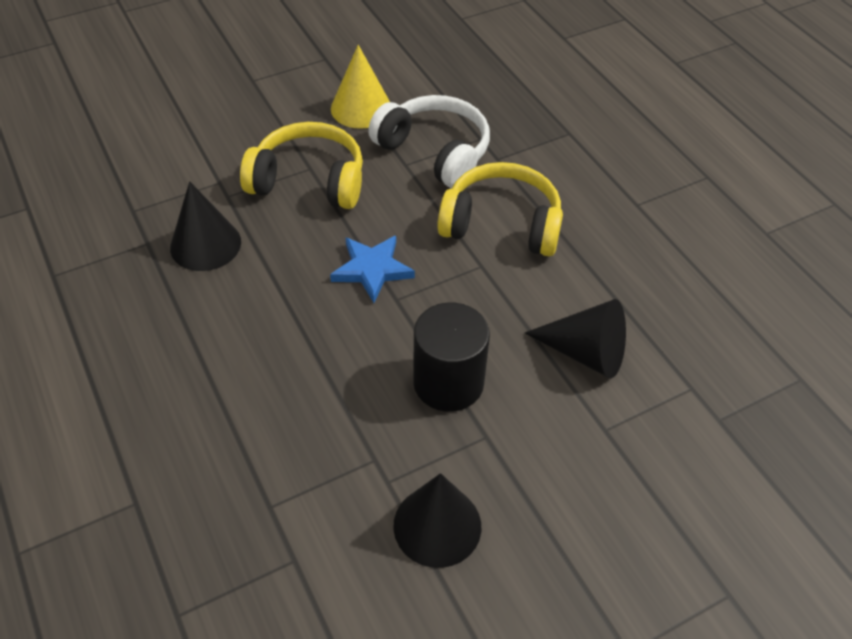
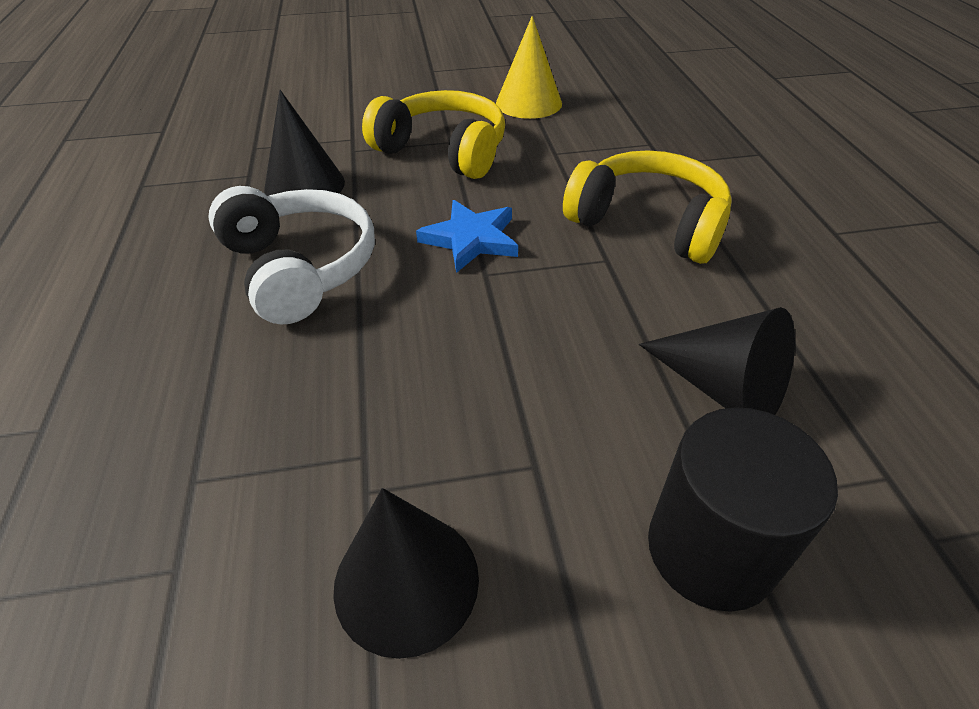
camera: 20 degrees right, 5 degrees down
white headphones [368,95,490,188] -> white headphones moved to [208,186,375,325]
black cylinder [413,302,490,412] -> black cylinder moved to [648,407,838,612]

